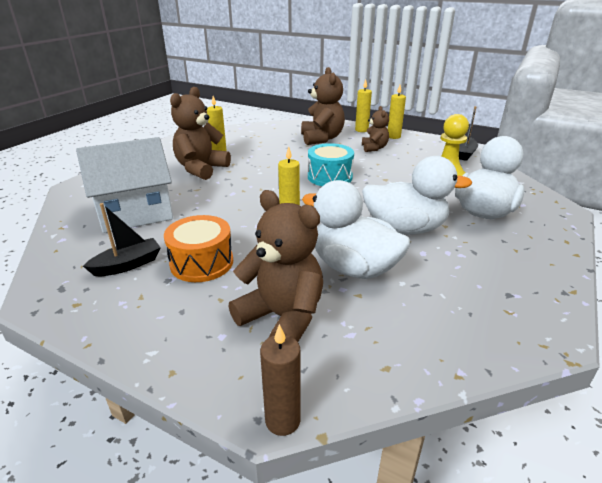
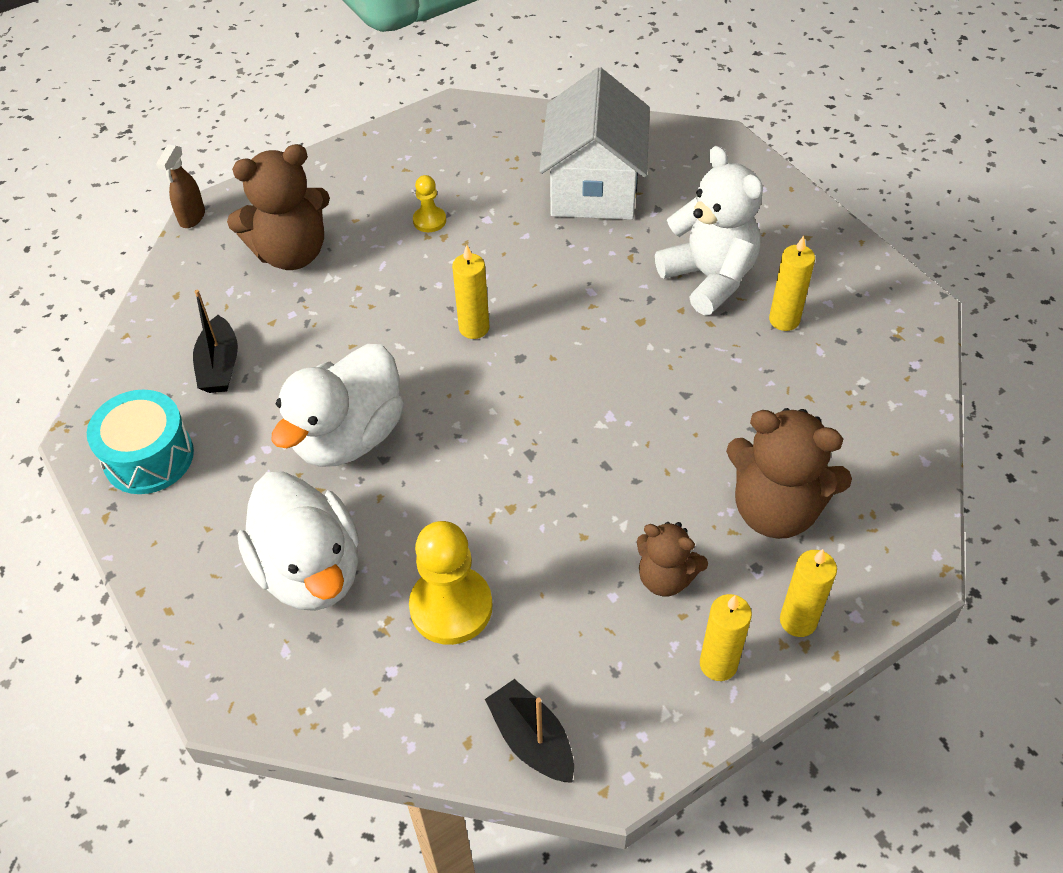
camera: 120 degrees right, 20 degrees up
black boat [83,203,161,276] -> black boat moved to [193,290,238,393]
orange drum [164,215,233,282] -> yellow pawn [413,175,446,232]
brown teddy bear [170,87,231,180] -> white teddy bear [655,146,763,315]
brown candle [260,324,301,436] -> brown spray bottle [156,144,205,228]
white duck [302,180,411,279] -> none
turquoise drum [308,143,354,186] -> turquoise drum moved to [87,390,194,494]

